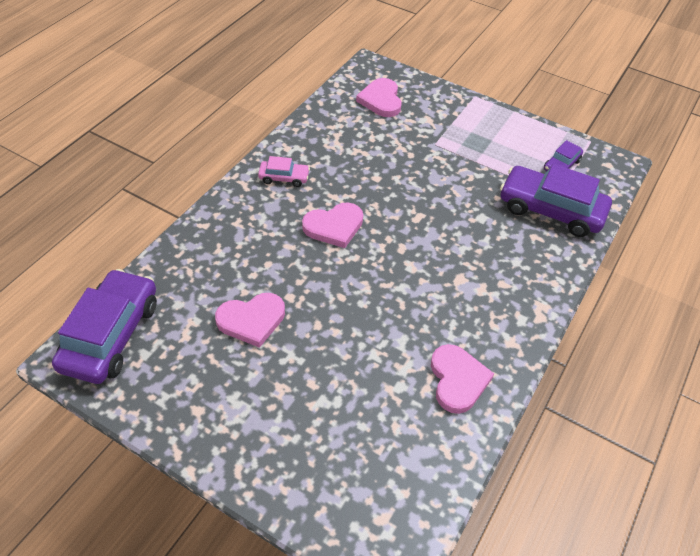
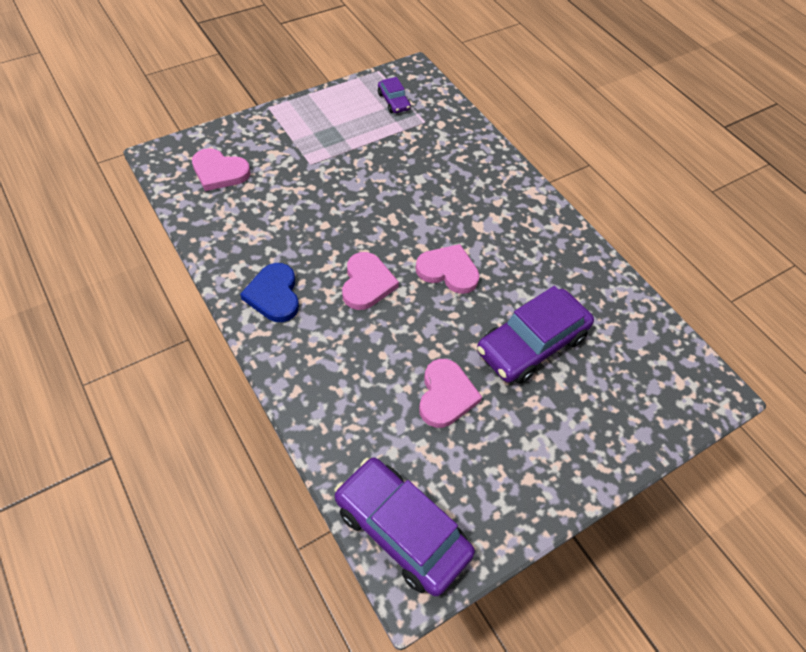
camera: 65 degrees left, 5 degrees up
pink car [258,156,310,187] -> blue heart [240,263,299,322]
pink heart [431,344,494,414] -> pink heart moved to [415,244,480,294]
purple car [500,164,612,237] -> purple car moved to [477,286,594,384]

